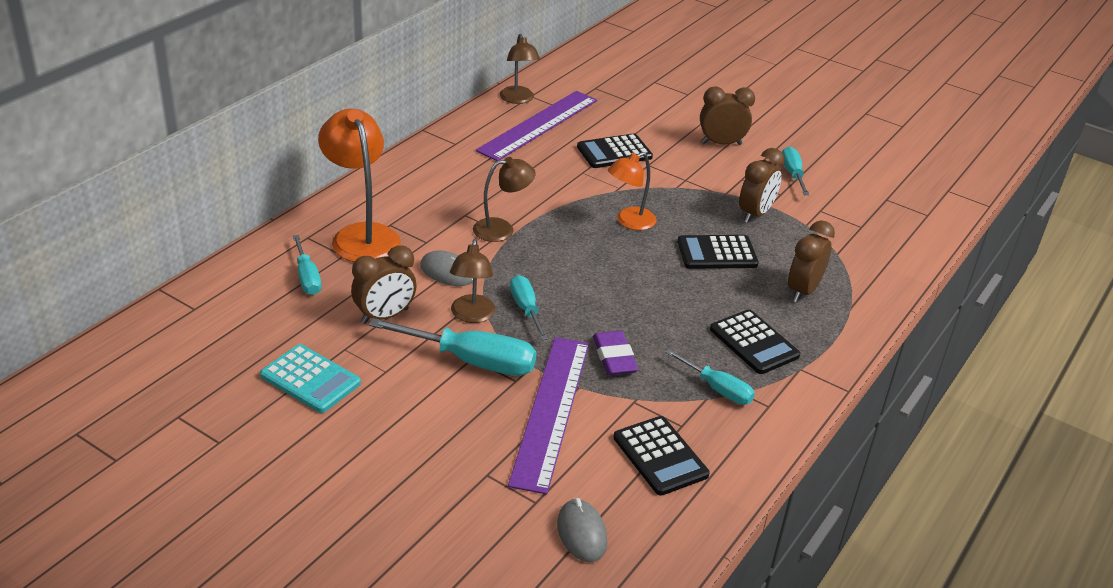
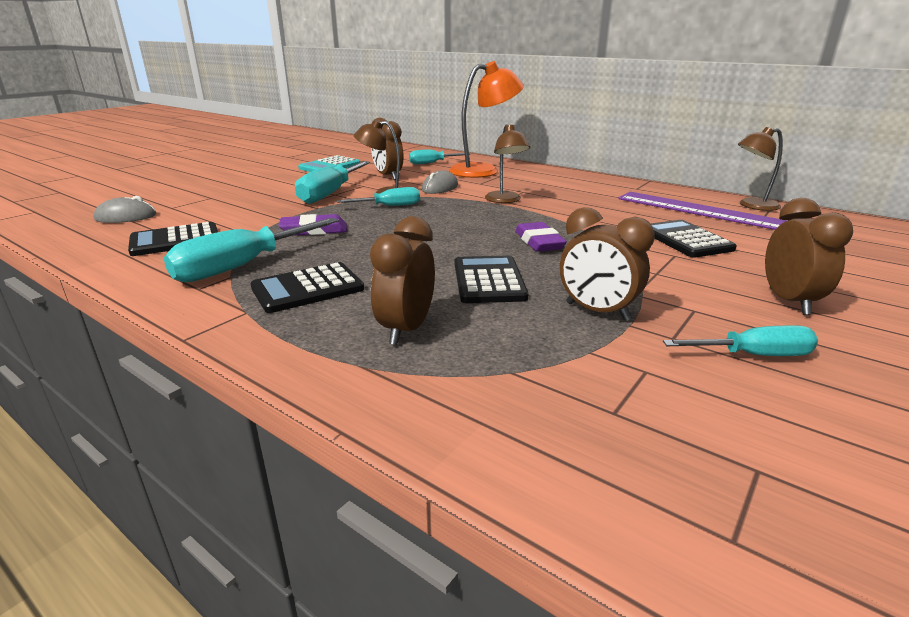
camera: 95 degrees right, 10 degrees down
purple ruler [508,337,589,494] -> none
orange lamp [608,152,657,230] -> purple eraser [515,222,567,252]
turquoise screwdriver [665,349,755,405] -> turquoise screwdriver [164,218,339,282], size x1.69
brown clock [788,220,835,303] -> brown clock turned 105 degrees counterclockwise [370,216,435,345]

